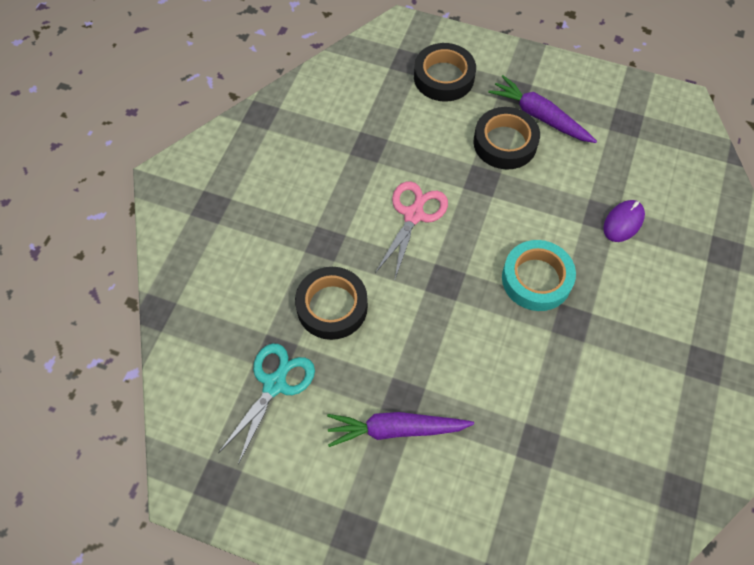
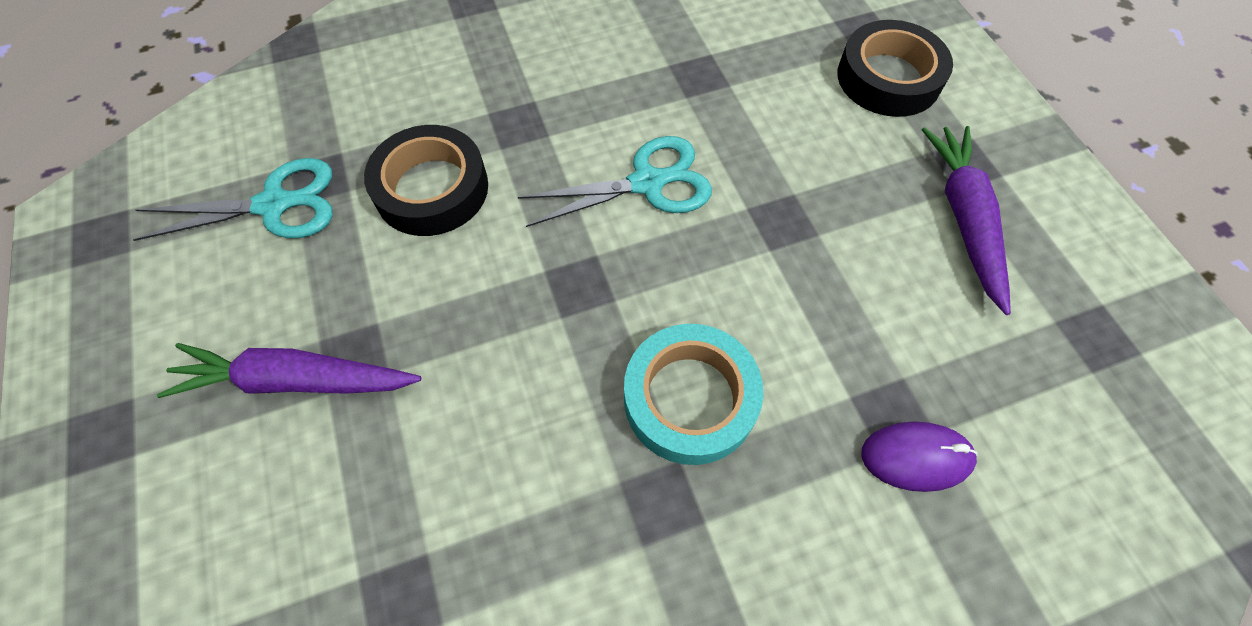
camera: 50 degrees right, 0 degrees up
purple carrot [327,412,474,447] -> purple carrot turned 45 degrees counterclockwise [157,343,421,398]
pink scissors [375,181,448,278] -> turquoise scissors [518,136,712,227]
black tape [473,107,540,169] -> none

